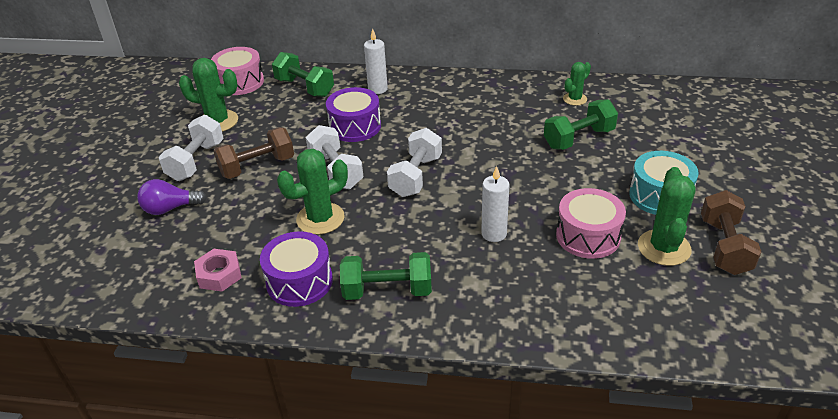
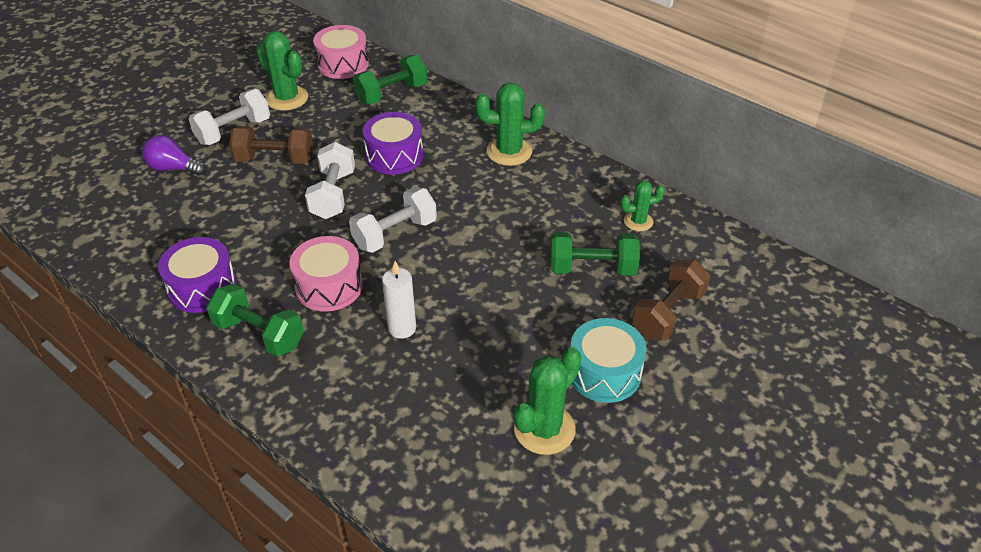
camera: 30 degrees right, 5 degrees up
pink nut [194,249,242,292] -> none
green dumbbell [272,52,334,97] -> green dumbbell turned 75 degrees clockwise [353,55,428,104]
green cactus [277,149,348,235] -> green cactus moved to [476,82,545,166]
white candle [364,29,388,94] -> none
pink drum [556,188,626,259] -> pink drum moved to [290,236,363,312]
brown dumbbell [701,190,761,275] -> brown dumbbell moved to [632,259,711,340]

